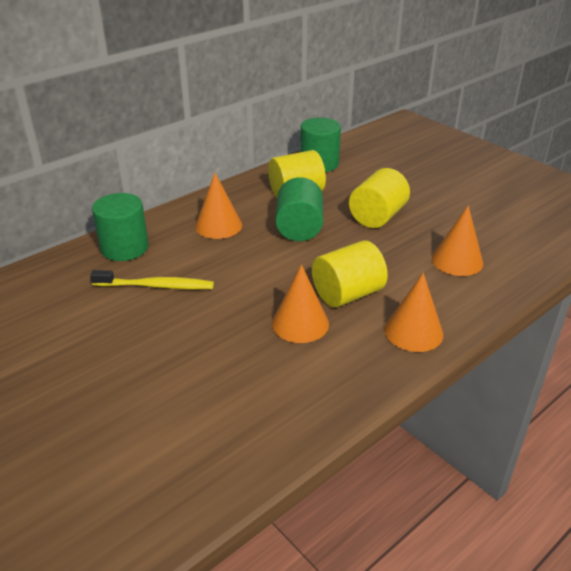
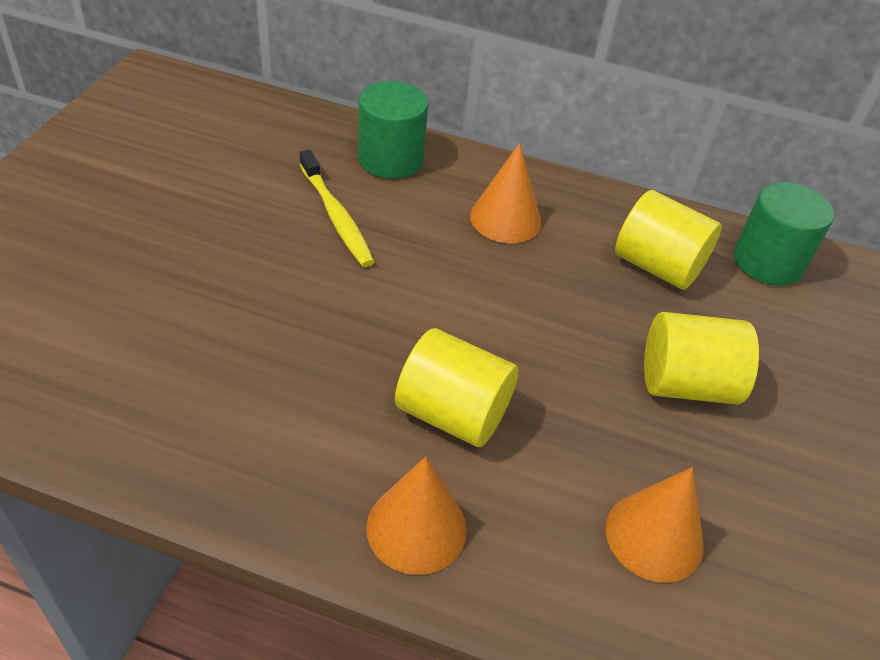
camera: 55 degrees right, 10 degrees up
orange cone [272,265,329,343] -> none
green cylinder [275,177,323,241] -> none

